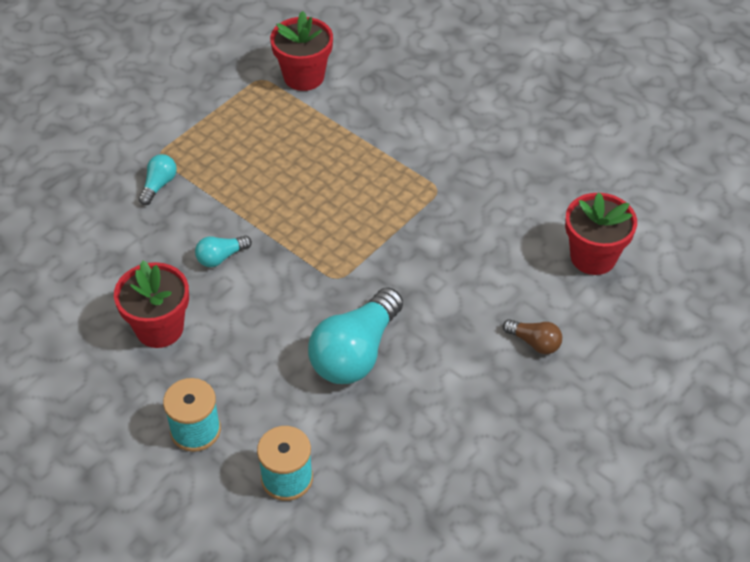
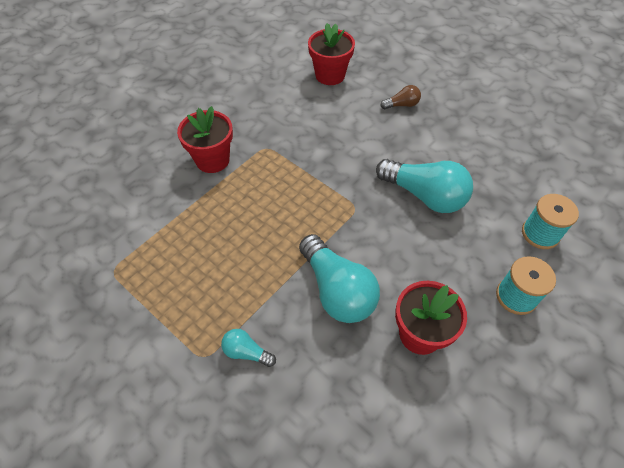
camera: 90 degrees left, 5 degrees up
turquoise light bulb [195,235,252,267] -> turquoise light bulb [299,234,380,323], size x2.09
red flower pot [270,11,333,91] -> red flower pot moved to [177,106,233,173]
brown light bulb [503,319,562,354] -> brown light bulb turned 45 degrees clockwise [381,85,421,109]

